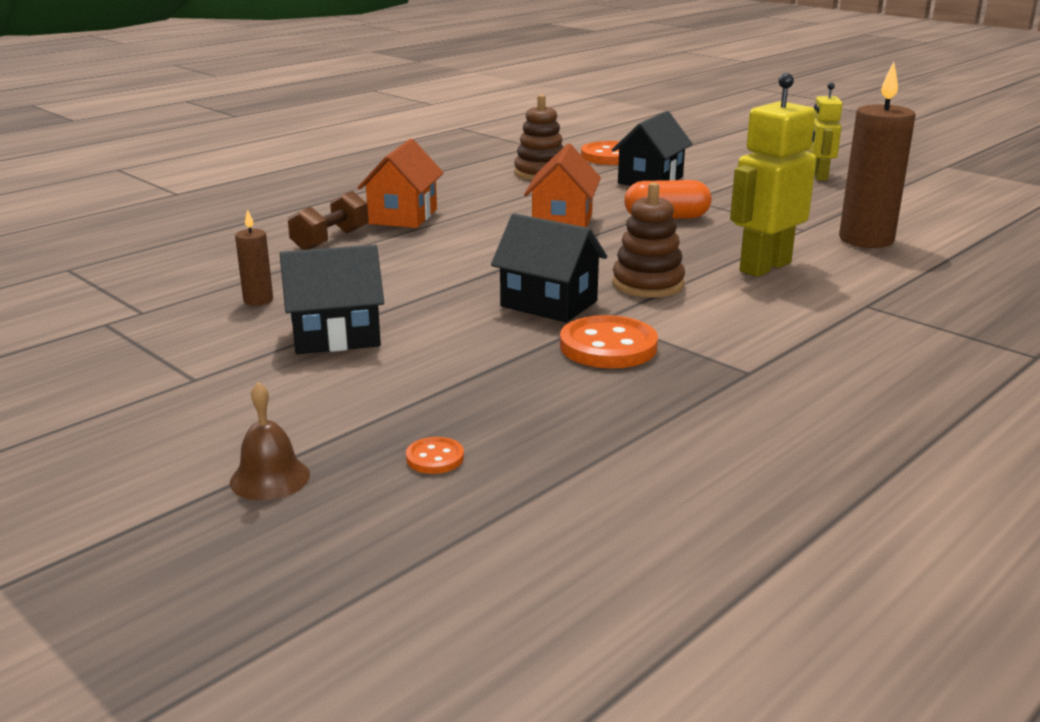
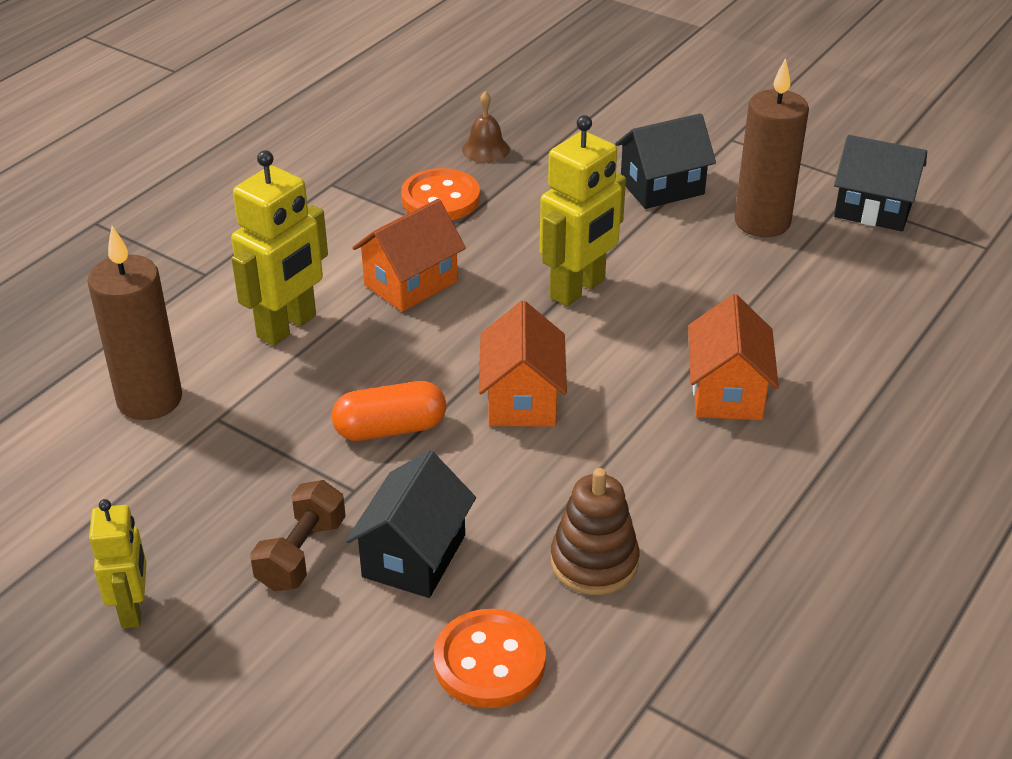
camera: 170 degrees right, 15 degrees up
brown bell [230,382,310,500] -> brown bell moved to [462,91,510,163]
brown candle [235,209,273,306] -> brown candle [734,58,809,237], size x2.11
brown dumbbell [288,191,368,250] -> brown dumbbell moved to [250,480,346,591]
orange button [406,437,464,474] -> none
black house [491,213,607,322] -> black house moved to [834,135,927,231]
brown stacking toy [612,182,685,298] -> orange house [352,199,466,312]
none -> yellow robot [540,115,626,306]

